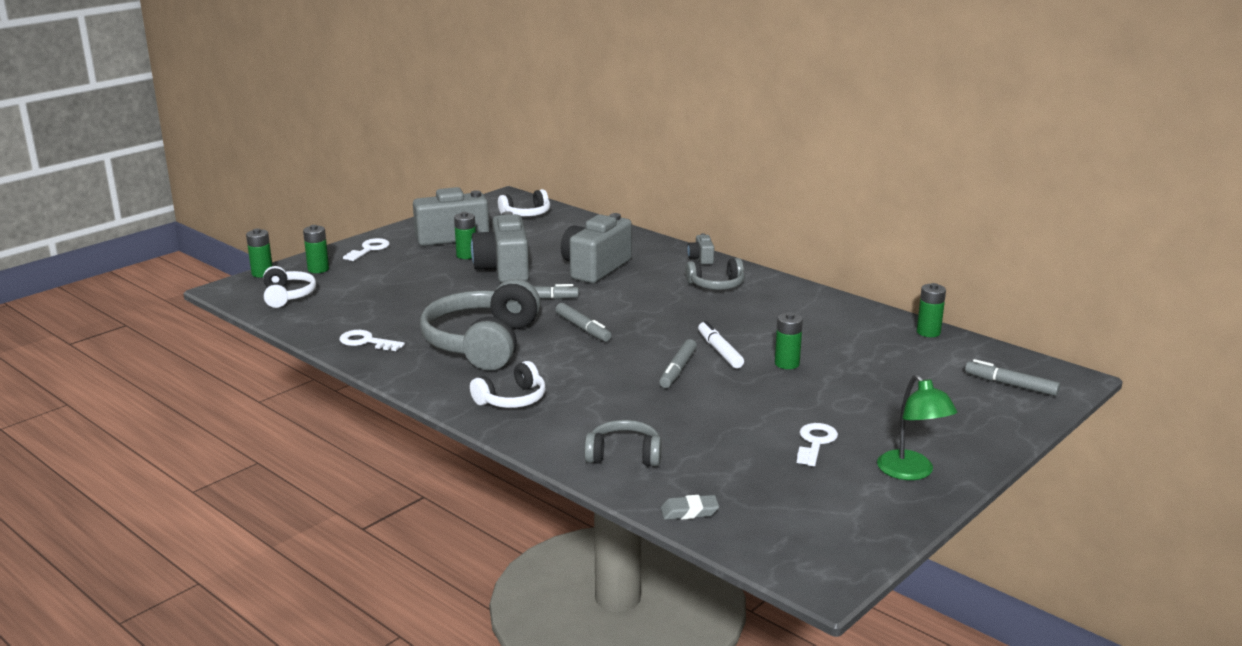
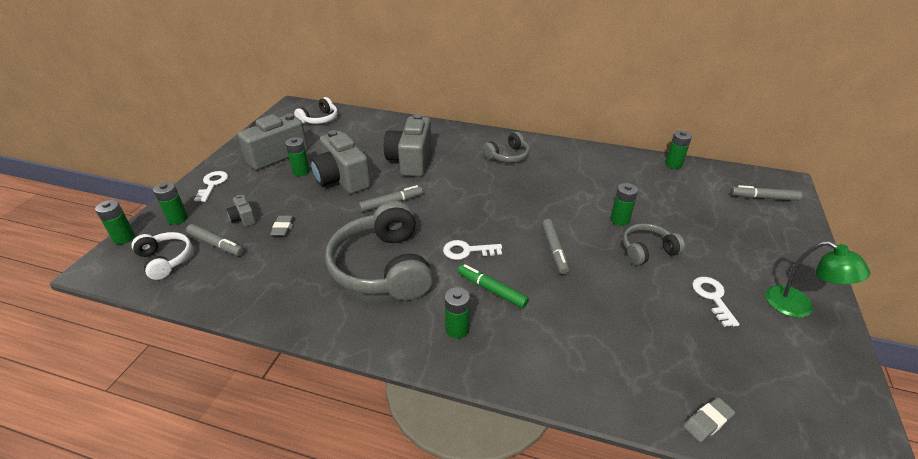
camera: 25 degrees left, 15 degrees up
white key [340,330,405,351] -> white key moved to [443,240,502,260]
white headphones [470,361,546,408] -> green battery [445,287,470,339]
grey marker [555,303,612,342] -> grey marker moved to [186,224,244,256]
grey headphones [584,420,661,467] -> grey headphones moved to [623,223,685,265]
grey camera [687,233,714,265] -> grey camera moved to [227,195,256,227]
white marker [698,321,744,368] -> none
none -> grey eraser [270,215,295,236]
none -> green marker [458,264,529,308]

